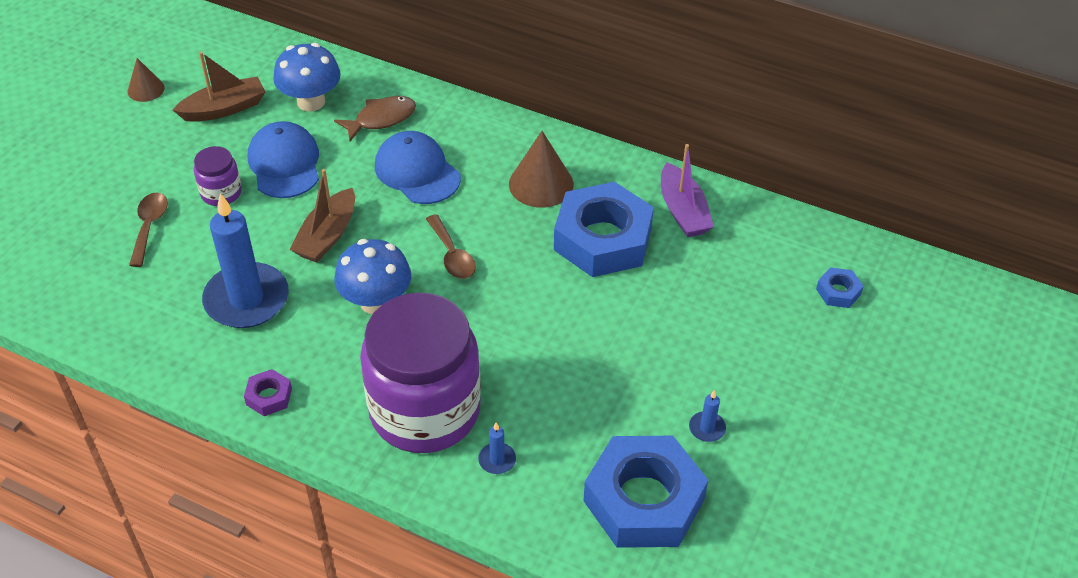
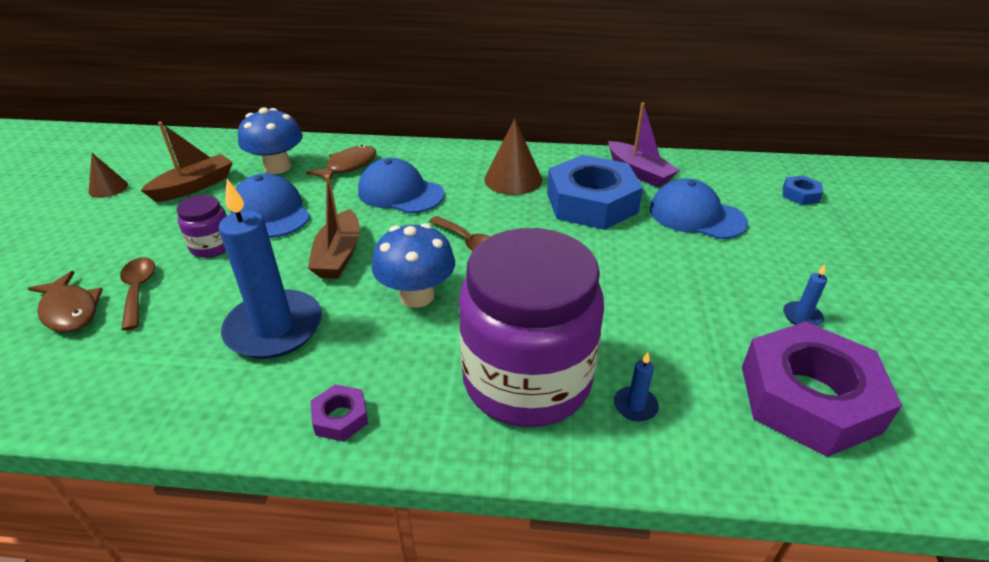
camera: 20 degrees left, 10 degrees down
blue nut [584,436,708,548] -> purple nut [742,322,902,457]
none -> brown fish [28,271,103,333]
none -> blue cap [650,179,748,239]

